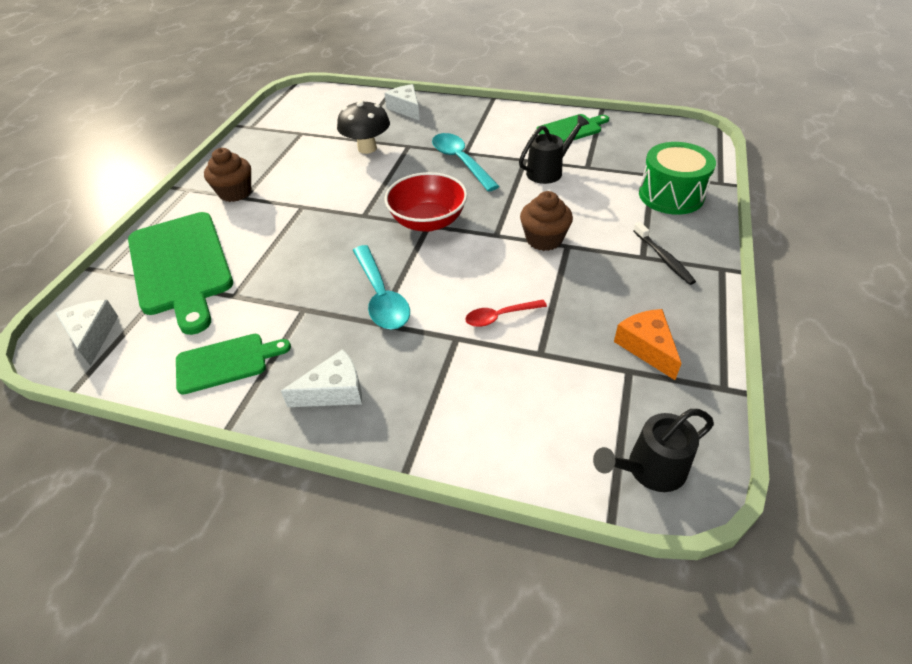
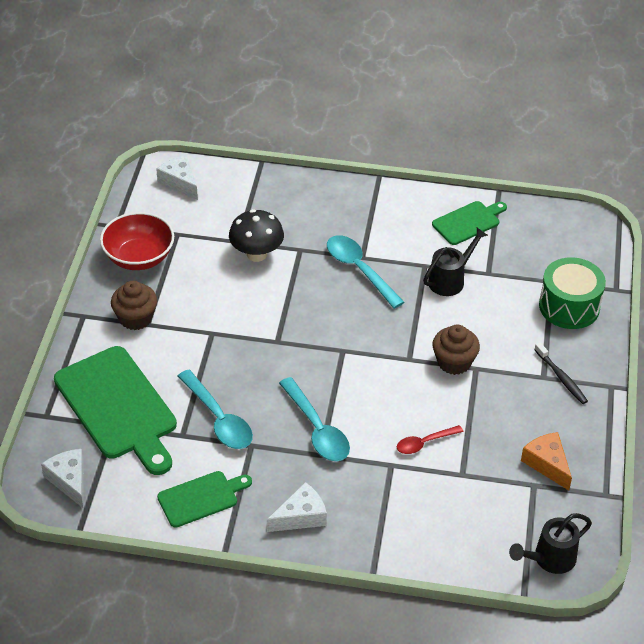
camera: 10 degrees left, 0 degrees up
white cheese [385,84,420,121] -> white cheese moved to [156,155,198,200]
red bowl [385,172,467,232] -> red bowl moved to [100,212,174,270]
none -> turquoise spoon [177,370,253,449]

